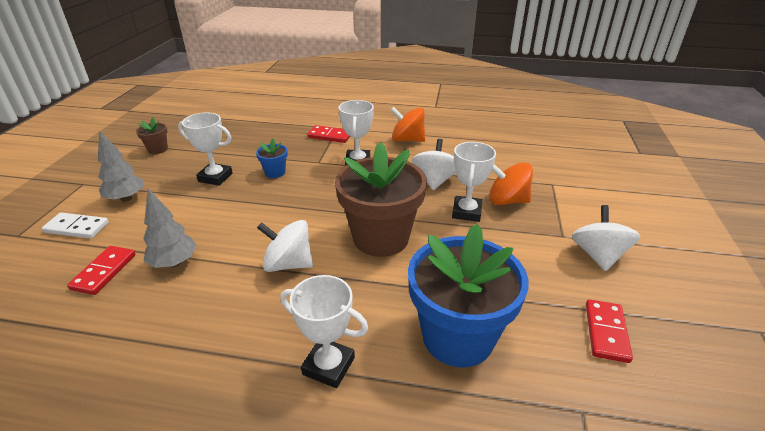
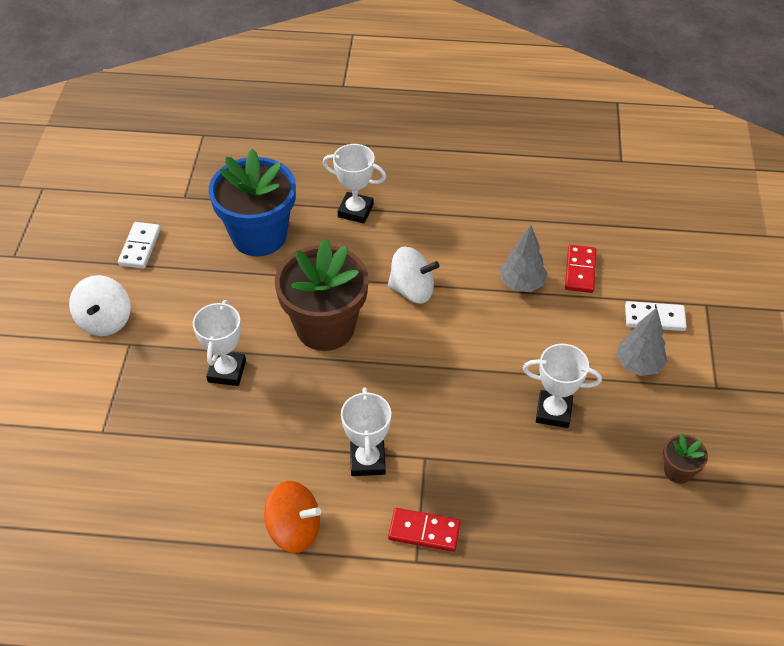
camera: 175 degrees right, 15 degrees up
blue flower pot [256,138,288,178] -> none
white spinning top [412,139,456,190] -> none
orange spinning top [489,162,533,205] -> none
red domino [586,299,633,363] -> white domino [118,222,161,269]

